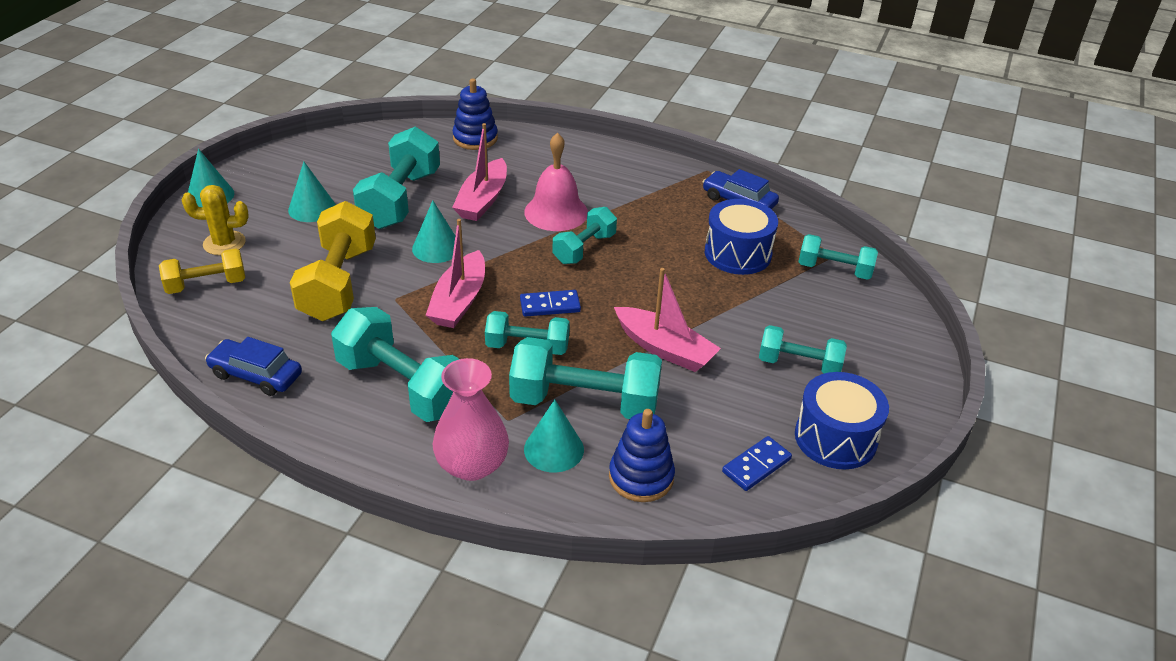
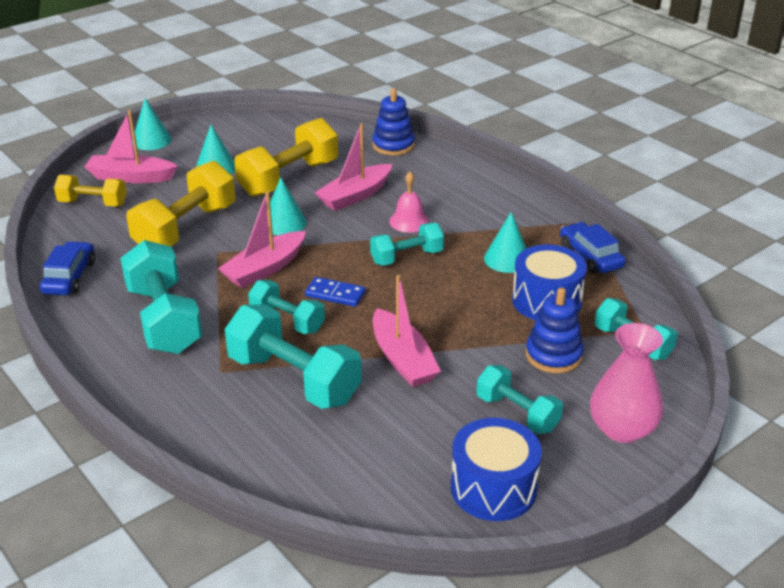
camera: 30 degrees right, 5 degrees down
yellow cactus [182,185,249,255] -> pink boat [85,110,178,183]
blue car [205,337,302,396] -> blue car turned 45 degrees clockwise [40,241,95,295]
turquoise dumbbell [353,127,440,229] -> yellow dumbbell [234,118,338,197]
pink vase [433,358,509,481] -> pink vase moved to [590,323,663,443]
pink bell [524,133,588,231] -> pink bell [389,172,430,233], size x0.65
turquoise cone [524,399,584,473] -> turquoise cone moved to [484,212,526,273]
blue stacking toy [609,409,675,502] -> blue stacking toy moved to [526,288,584,373]
blue domino [722,436,792,491] -> none

